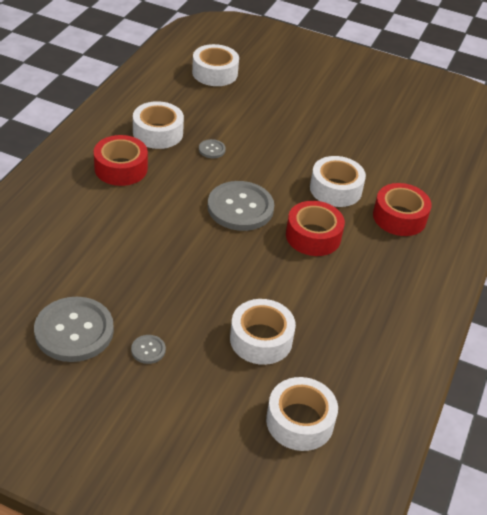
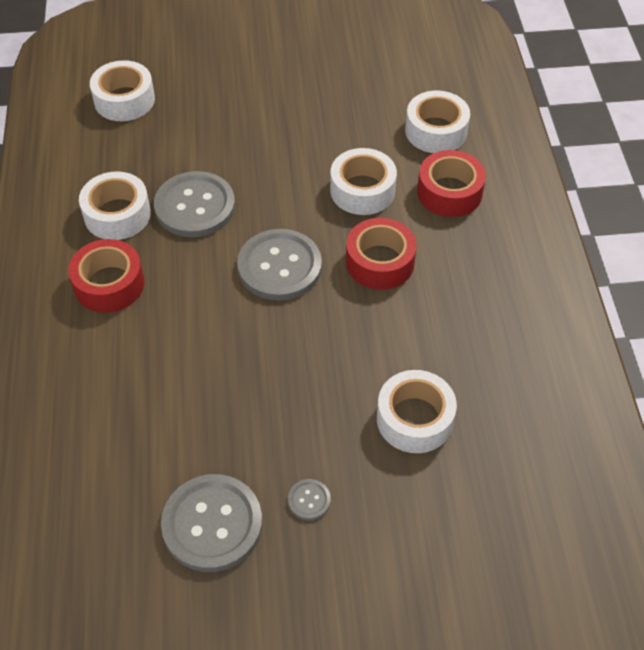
camera: 25 degrees left, 10 degrees up
grey button [199,139,226,158] -> grey button [154,171,235,237], size x2.30
white tape [266,377,338,451] -> white tape moved to [405,91,470,153]

